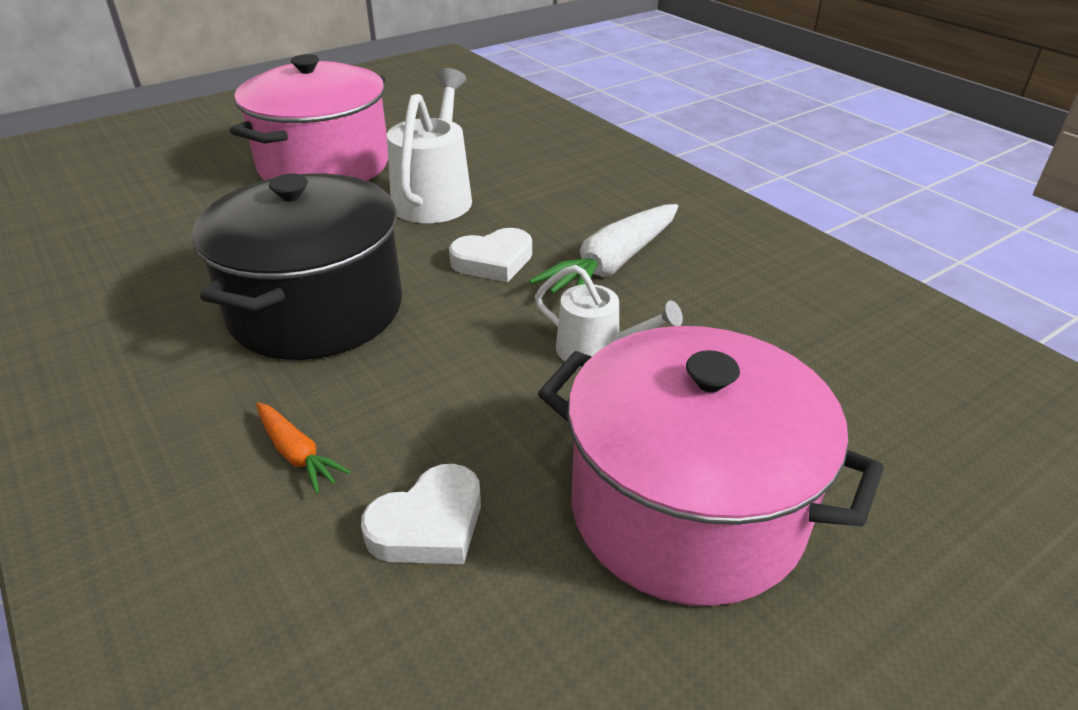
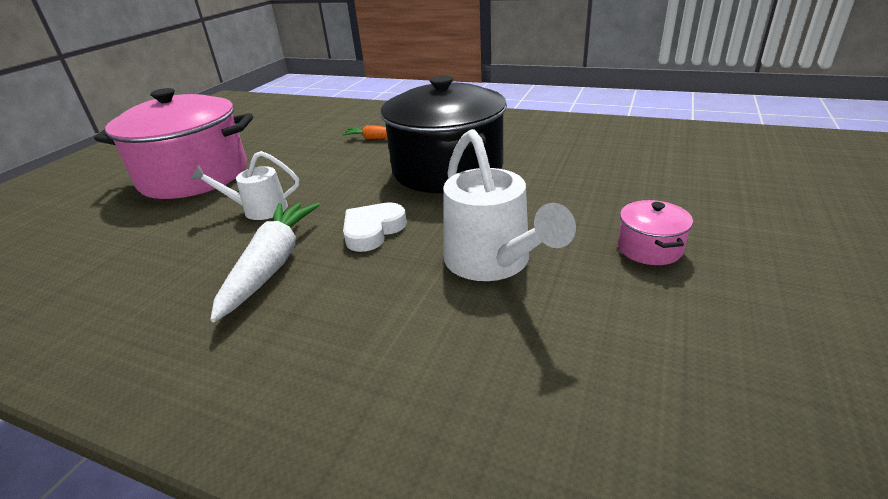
camera: 150 degrees right, 5 degrees down
pink pot [230,54,388,181] -> pink pot [618,200,693,265], size x0.41
white heart [361,464,481,564] -> none

